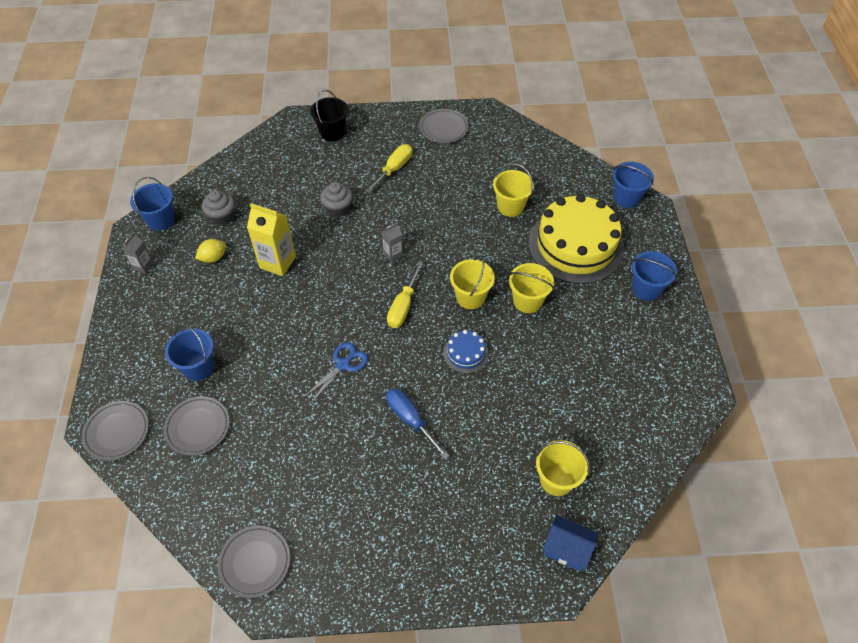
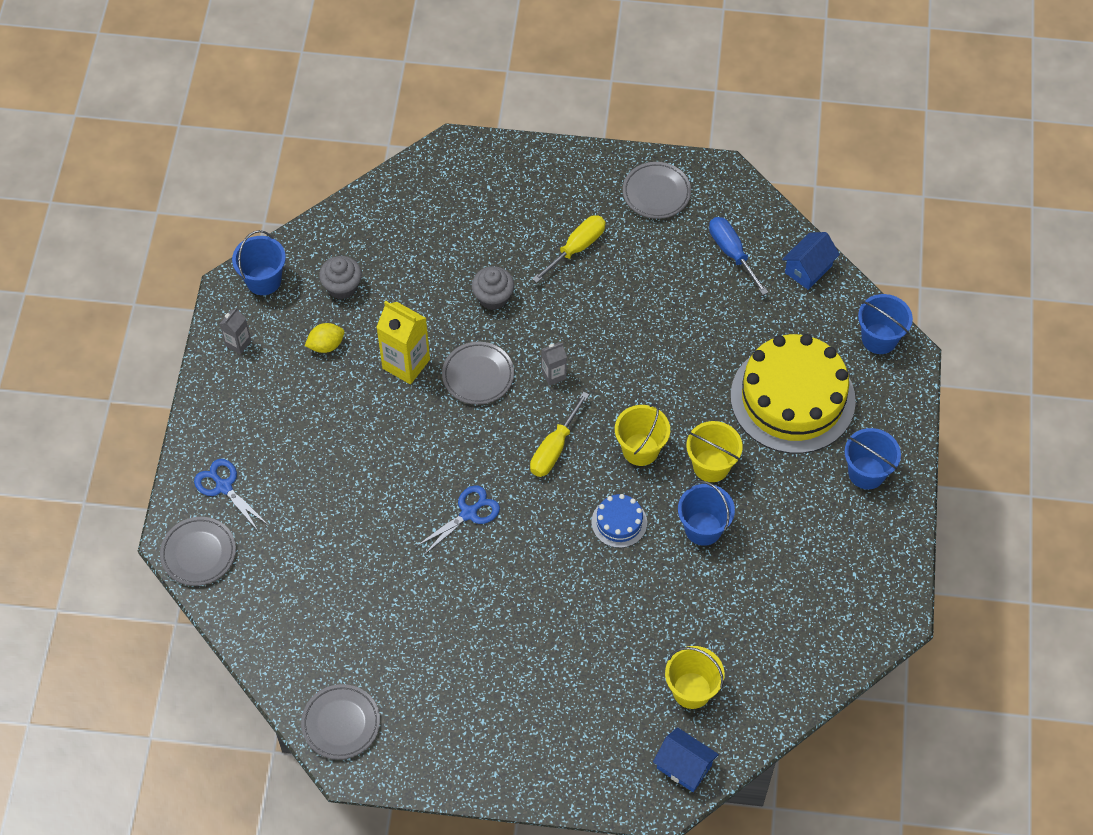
camera: 10 degrees right, 5 degrees up
grey plate [164,396,230,456] -> grey plate moved to [442,342,514,405]
blue bucket [165,325,214,381] -> blue bucket moved to [678,481,735,546]
black bucket [310,90,348,141] -> none
blue screwdriver [386,388,450,459] -> blue screwdriver moved to [709,217,768,295]
yellow bucket [493,163,534,217] -> none
none -> blue scissors [194,459,268,532]
none -> blue house [782,232,840,290]

